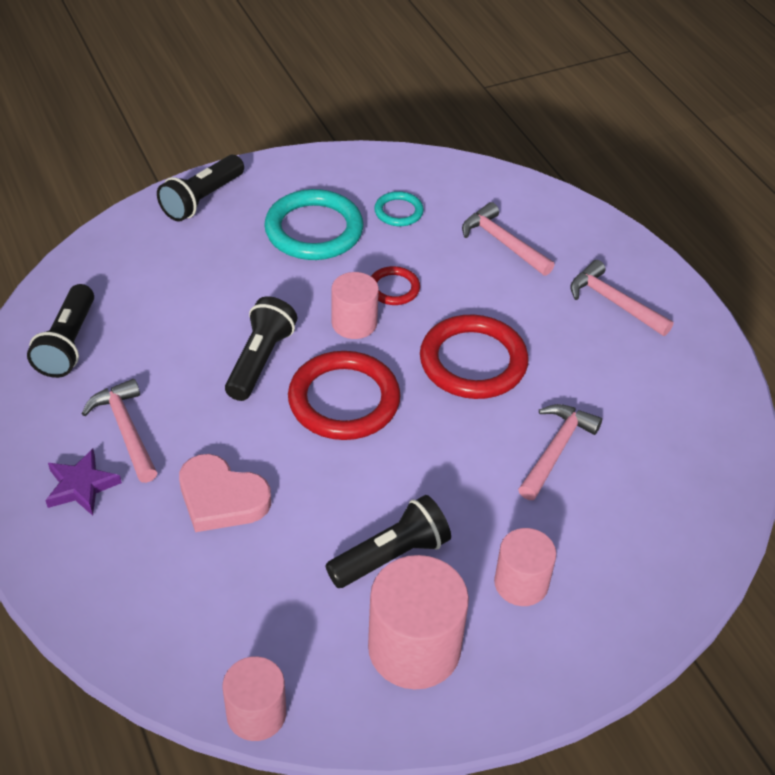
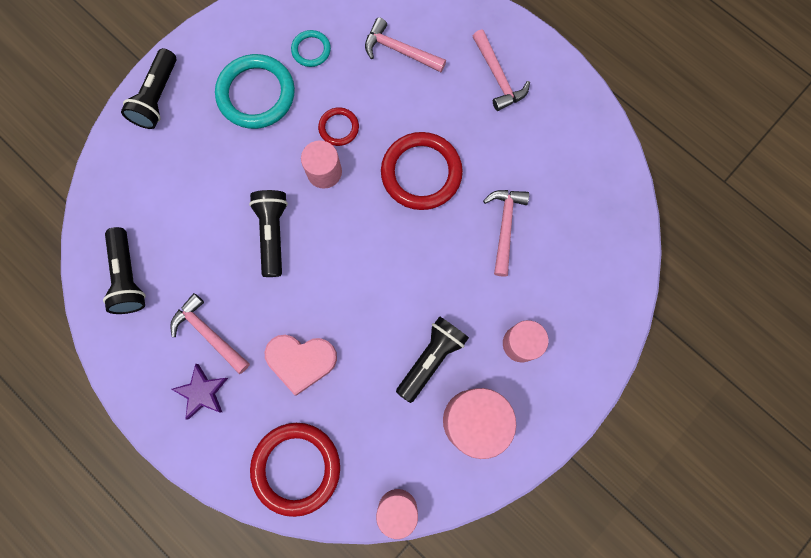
camera: 20 degrees left, 30 degrees up
red ring [288,351,401,440] -> red ring moved to [250,423,340,517]
pink hammer [570,260,673,336] -> pink hammer turned 135 degrees counterclockwise [473,30,530,111]

